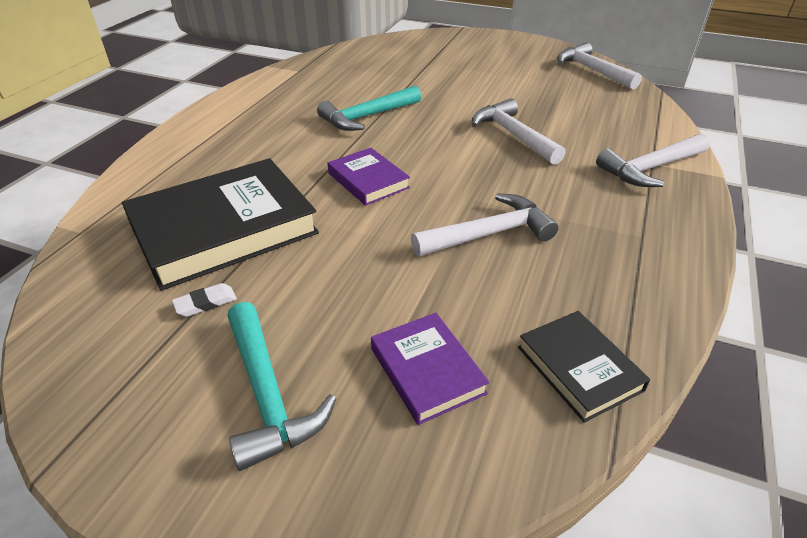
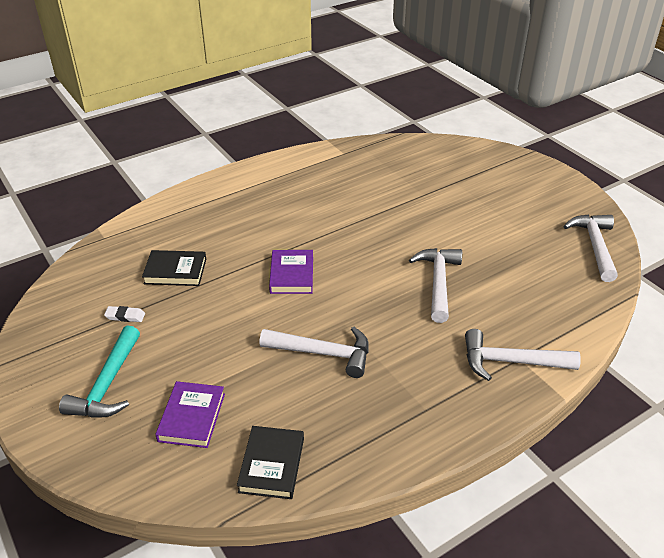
camera: 35 degrees right, 0 degrees up
black book [122,158,319,291] -> black book [142,250,206,286], size x0.51
turquoise hammer [317,86,421,131] -> none

